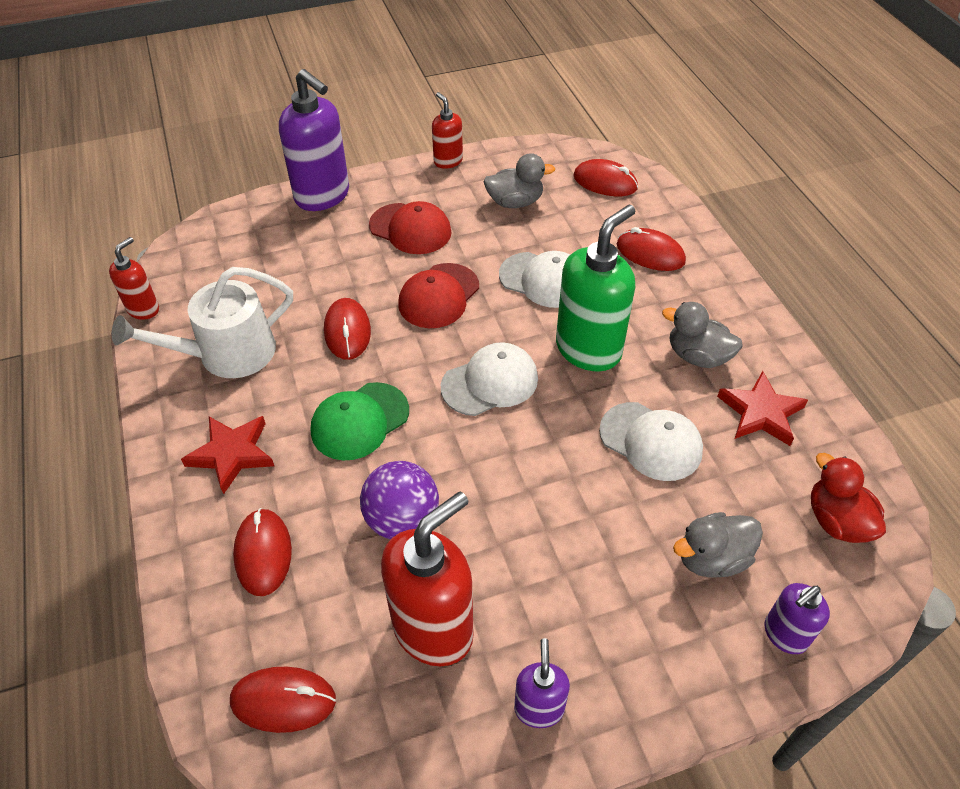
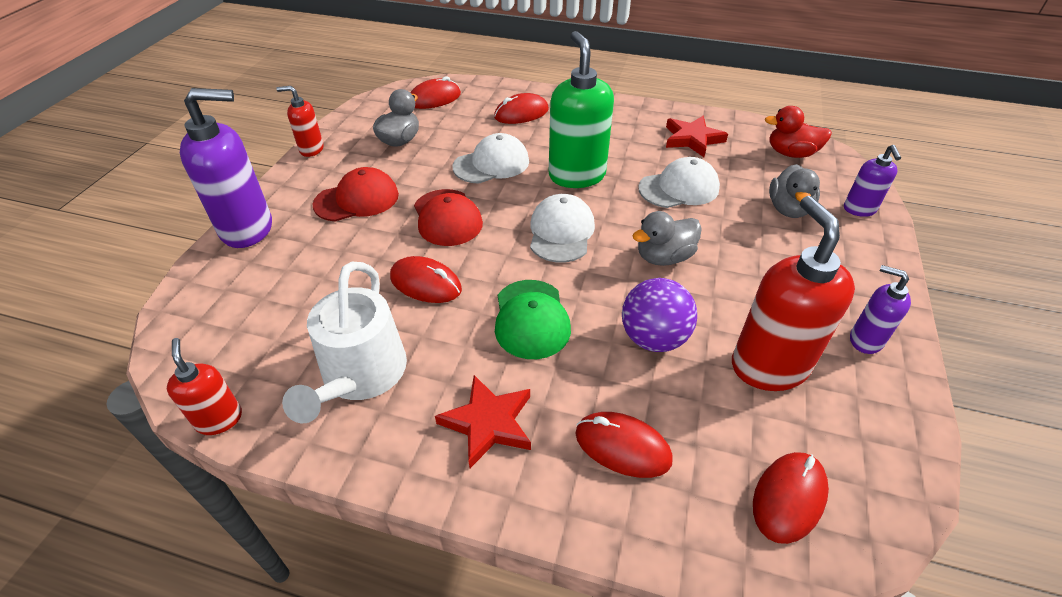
camera: 55 degrees left, 5 degrees down
grey duck [662,302,743,368] -> grey duck moved to [633,211,702,266]

